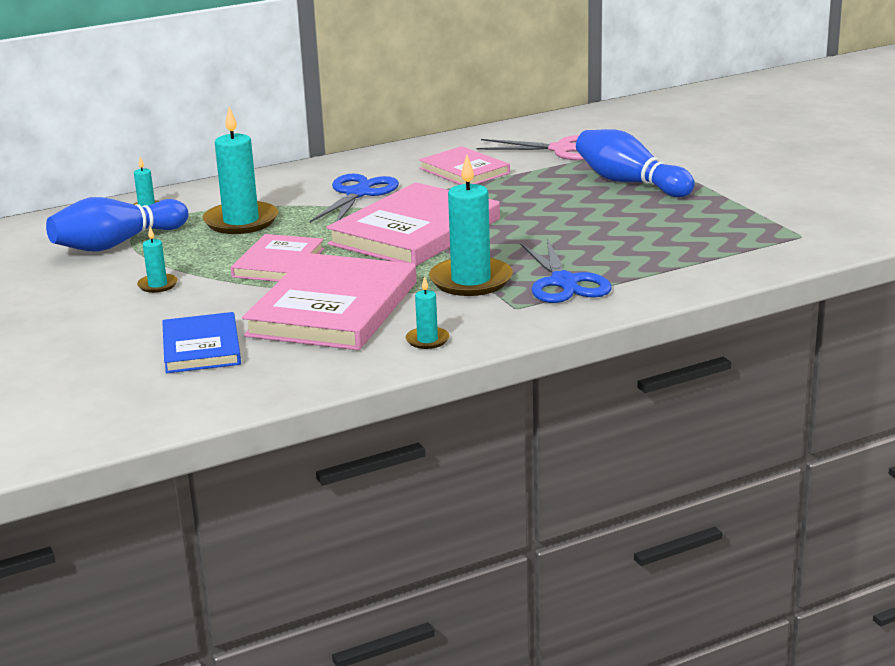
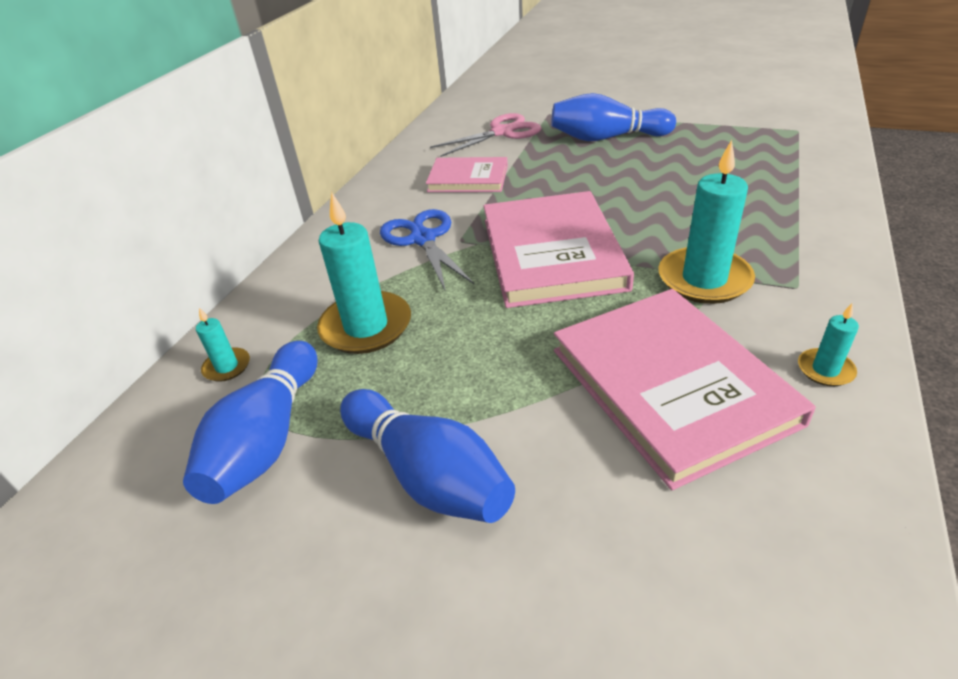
camera: 40 degrees left, 15 degrees up
turquoise candle [137,227,178,293] -> blue bowling pin [340,389,515,523]
blue book [162,312,241,373] -> none
pink book [231,234,324,282] -> none
blue scissors [520,239,612,303] -> none

